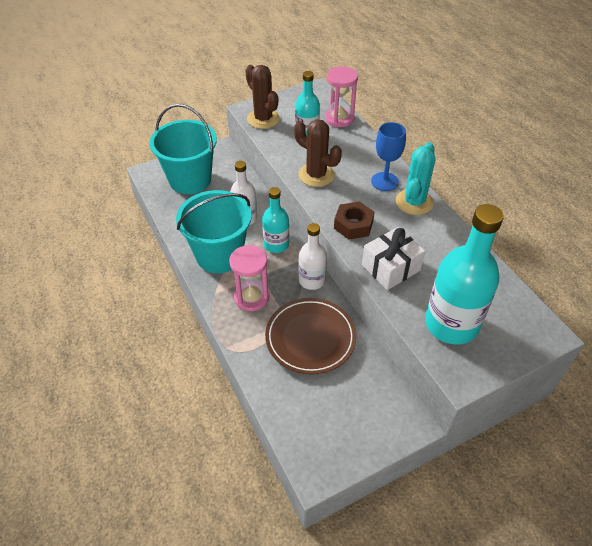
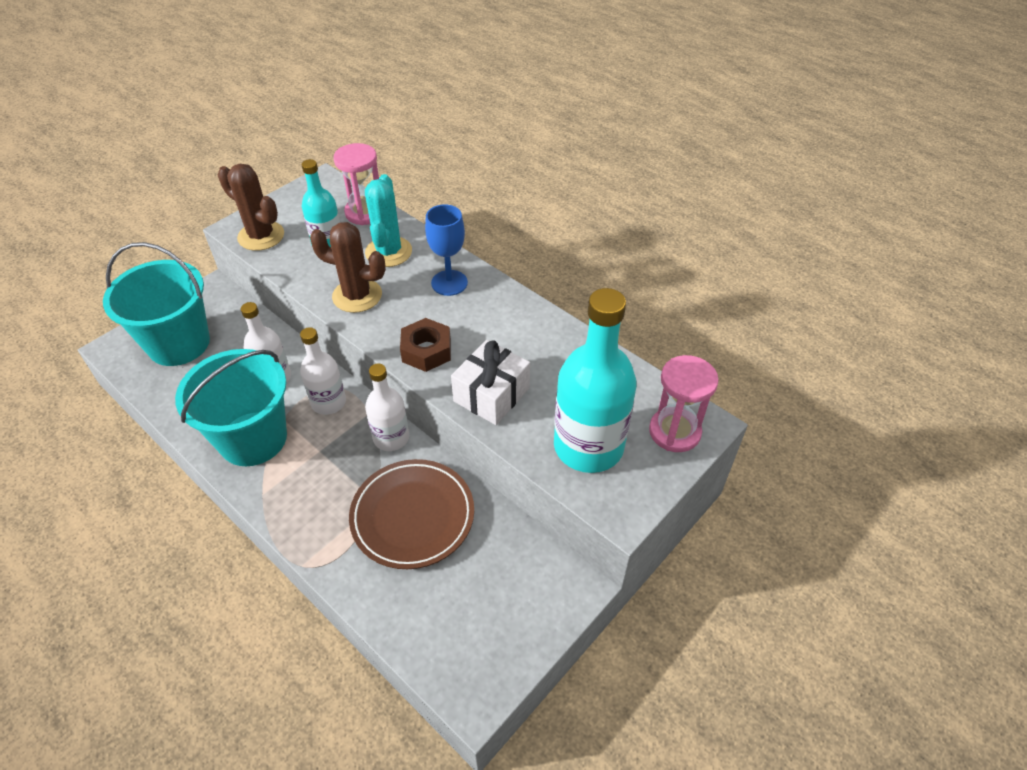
camera: 20 degrees left, 0 degrees up
pink hourglass [229,245,269,311] -> pink hourglass moved to [649,355,719,452]
turquoise bottle [262,187,289,253] -> white bottle [300,327,346,415]
turquoise cactus [396,142,435,215] -> turquoise cactus moved to [365,174,412,267]

